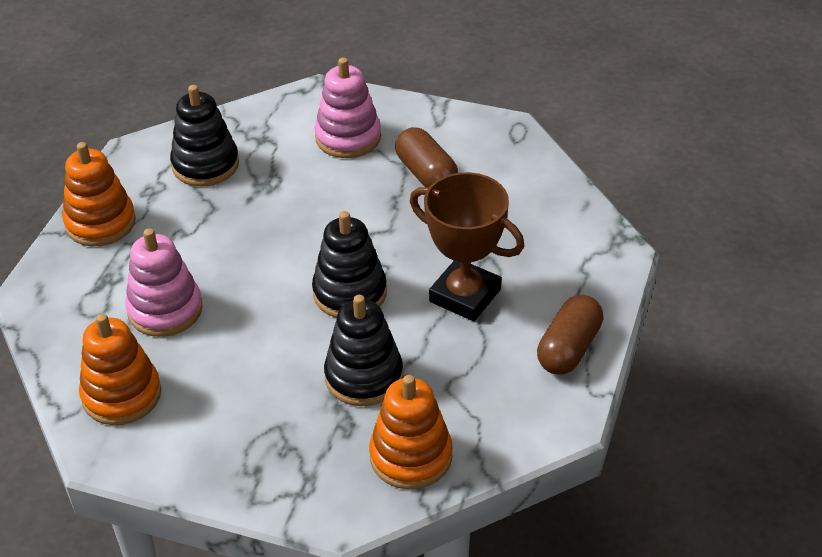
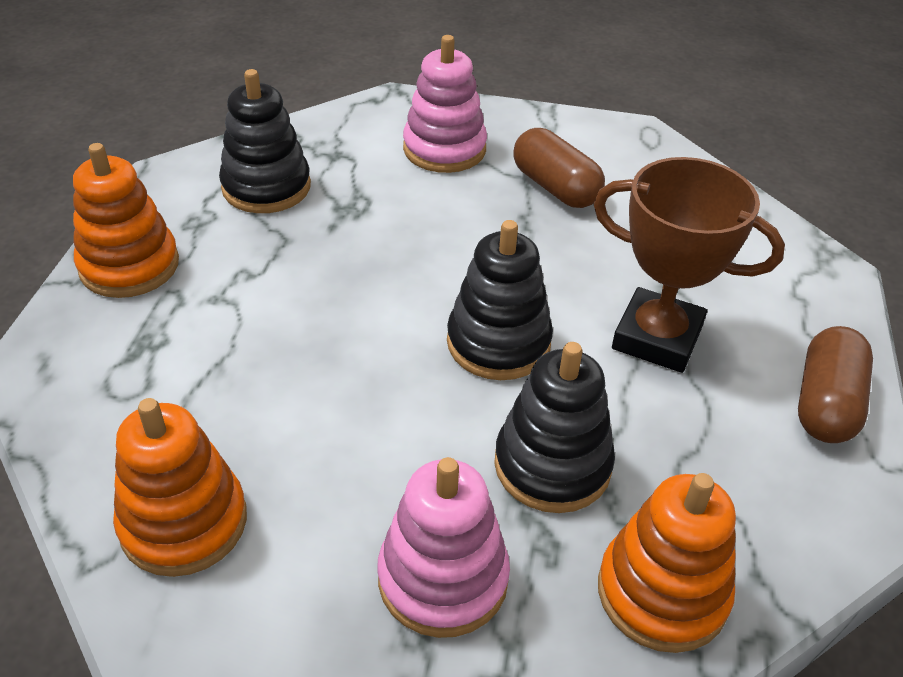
camera: 10 degrees left, 0 degrees up
pink stacking toy [125,228,203,337] -> pink stacking toy moved to [377,457,510,638]

